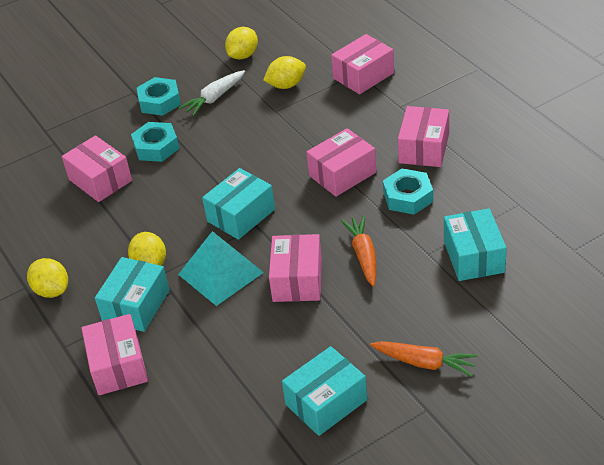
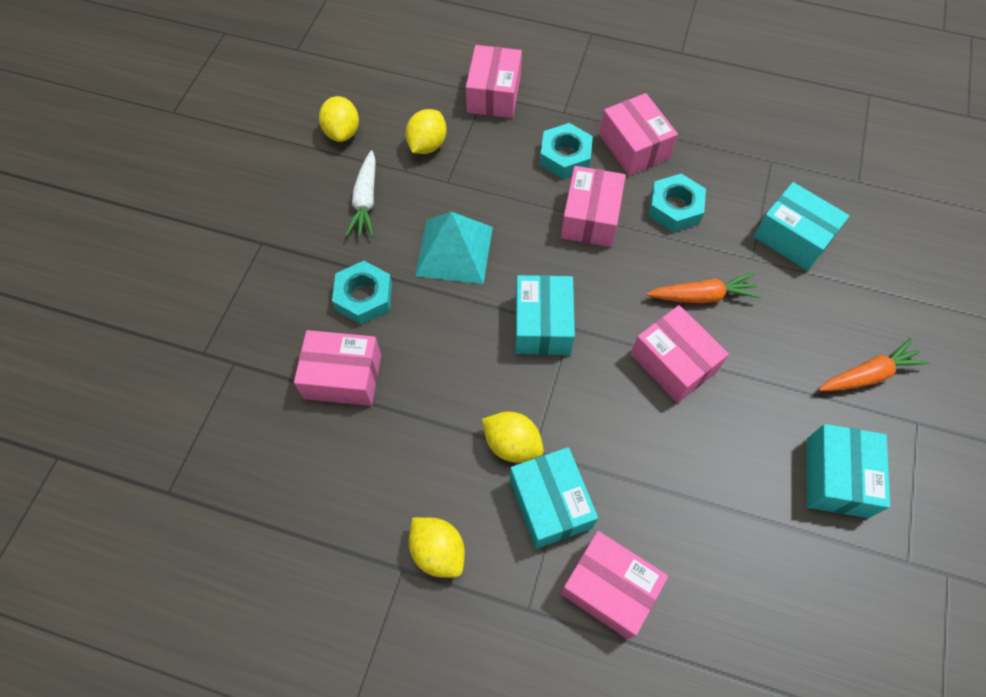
camera: 45 degrees left, 20 degrees up
yellow lemon [27,258,68,298] -> yellow lemon turned 45 degrees clockwise [409,517,465,578]
turquoise nut [137,77,181,116] -> turquoise nut moved to [540,123,593,179]
turquoise pyramid [178,231,264,306] -> turquoise pyramid moved to [415,212,493,284]
orange carrot [341,215,376,287] -> orange carrot turned 135 degrees clockwise [646,273,761,304]

